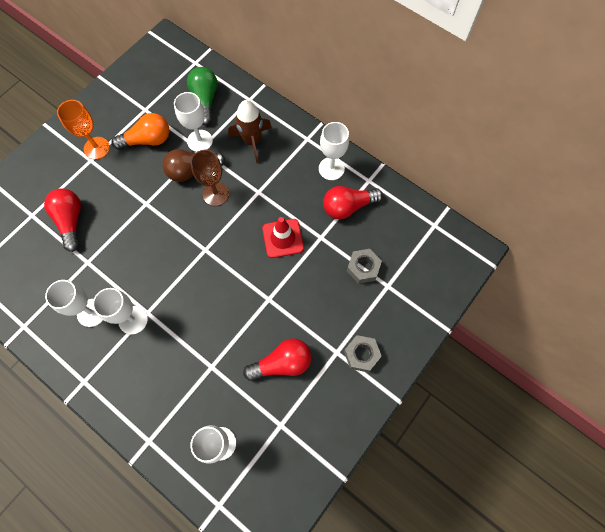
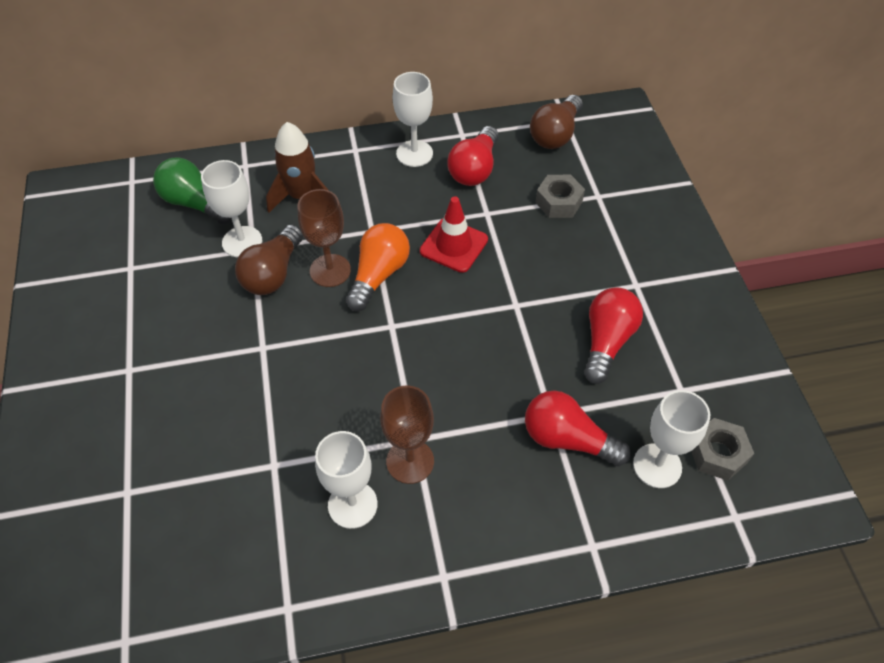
camera: 50 degrees left, 15 degrees down
red light bulb [44,188,81,252] -> red light bulb moved to [525,391,631,467]
orange goblet [57,100,110,159] -> none
white goblet [93,288,148,335] -> brown goblet [380,386,434,484]
orange light bulb [111,113,169,150] -> orange light bulb moved to [346,223,410,311]
grey nut [344,335,382,372] -> grey nut moved to [691,418,754,481]
none -> brown light bulb [530,95,583,149]

